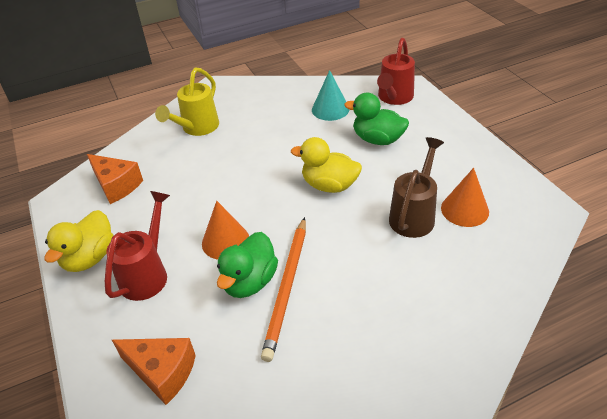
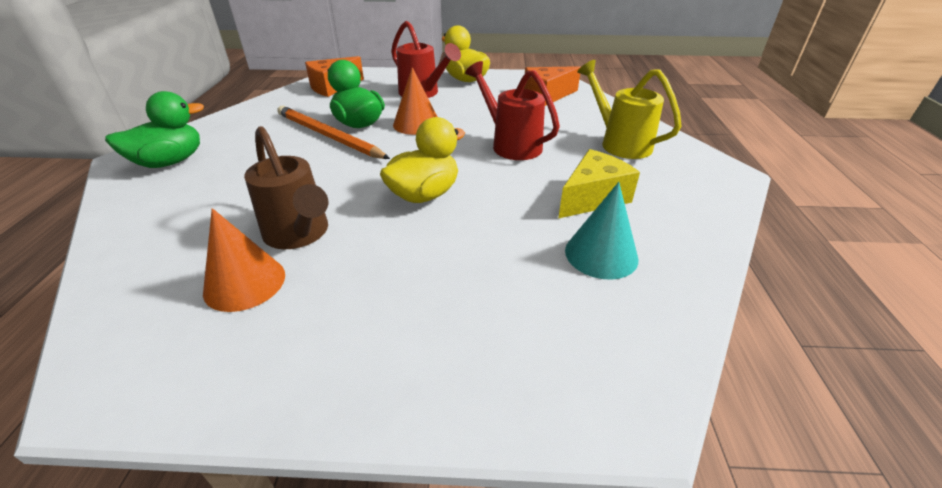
camera: 115 degrees right, 5 degrees down
green duck [344,93,409,145] -> green duck moved to [105,91,204,168]
red watering can [377,38,415,105] -> red watering can moved to [465,61,560,160]
none -> yellow cheese [558,149,640,219]

